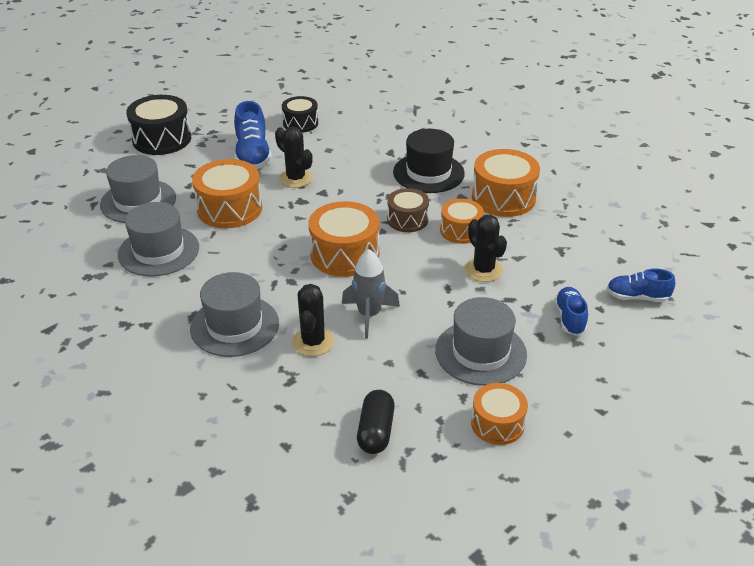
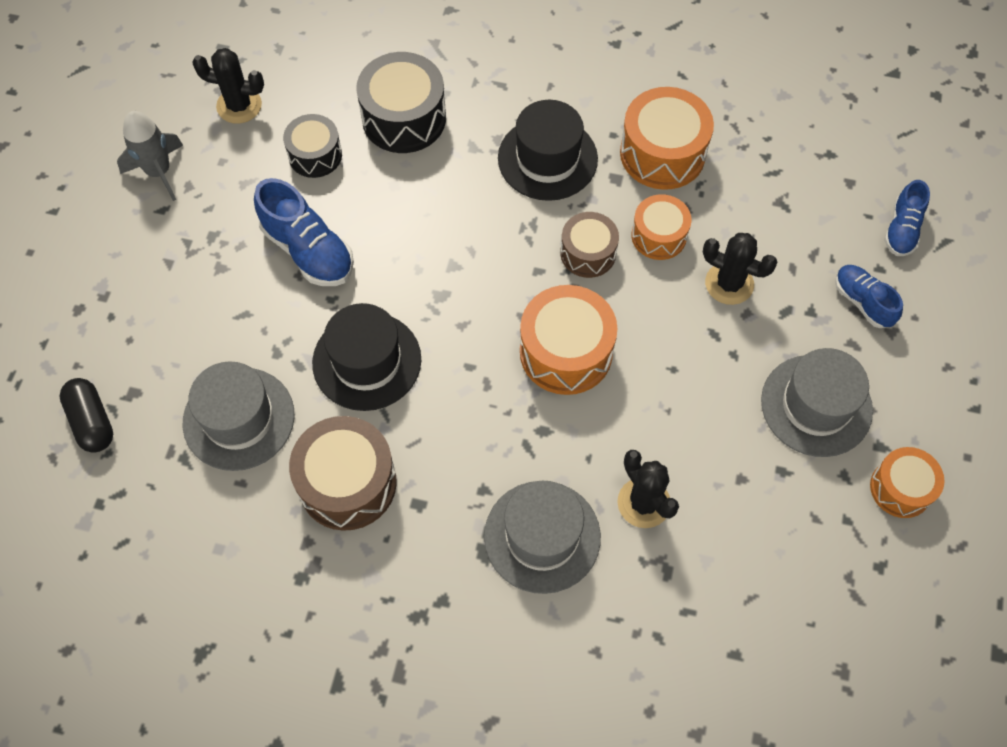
camera: 35 degrees left, 25 degrees up
grey hat [118,202,199,277] -> brown drum [289,416,397,531]
black drum [126,95,191,155] -> black drum moved to [356,52,446,153]
orange drum [192,159,262,228] -> black hat [312,303,421,411]
black cactus [275,127,313,188] -> black cactus moved to [192,48,264,124]
grey rocket [342,249,400,339] -> grey rocket moved to [117,111,183,201]
black capsule [357,390,395,454] -> black capsule moved to [59,378,113,453]
blue shoe [607,269,675,302] -> blue shoe turned 45 degrees counterclockwise [884,180,930,256]

